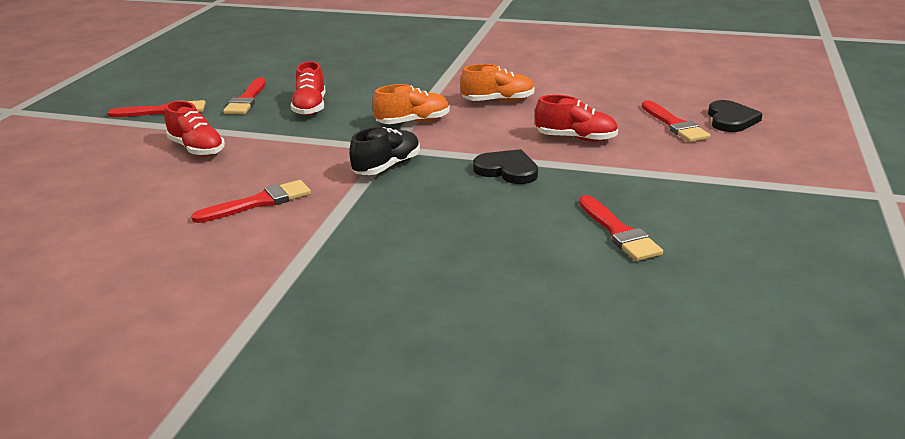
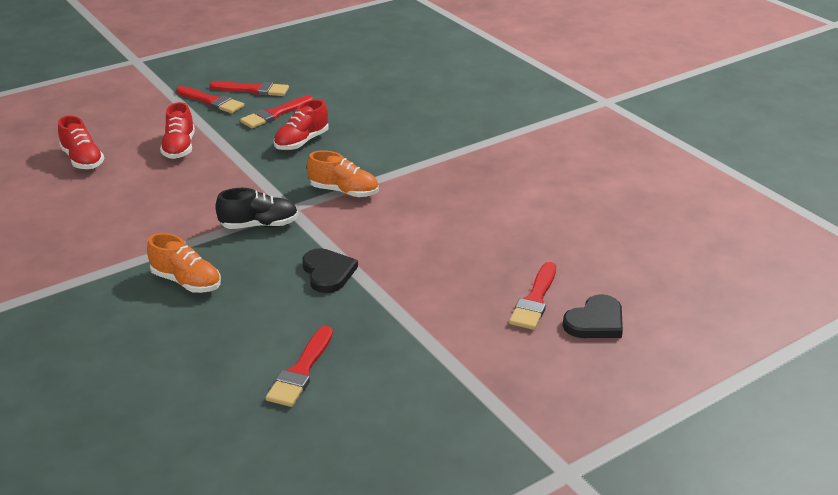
camera: 40 degrees right, 5 degrees up
red brush [191,180,311,223] -> red brush moved to [209,81,289,96]
orange shoe [460,64,535,102] -> orange shoe moved to [147,233,221,293]
red shoe [535,95,618,142] -> red shoe moved to [58,116,104,169]

